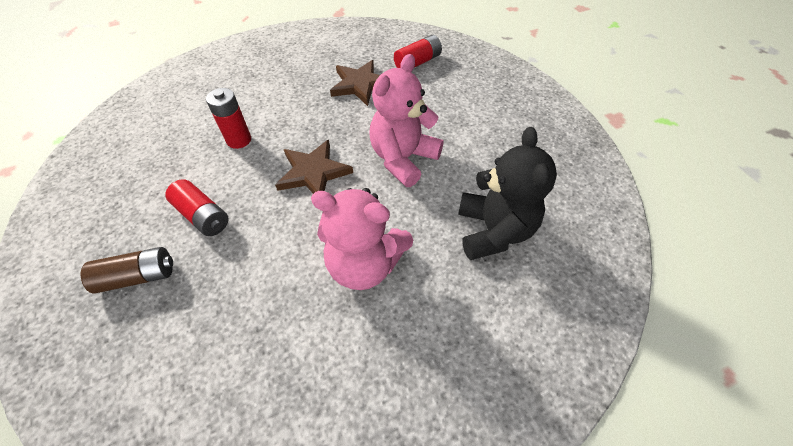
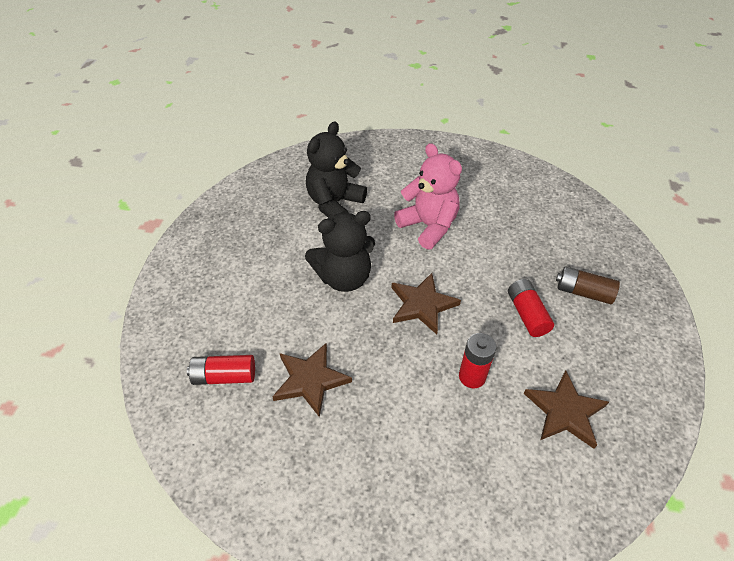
camera: 145 degrees left, 5 degrees down
pink teddy bear [369,54,444,187] -> black teddy bear [305,211,375,292]
none -> brown star [524,370,609,449]

